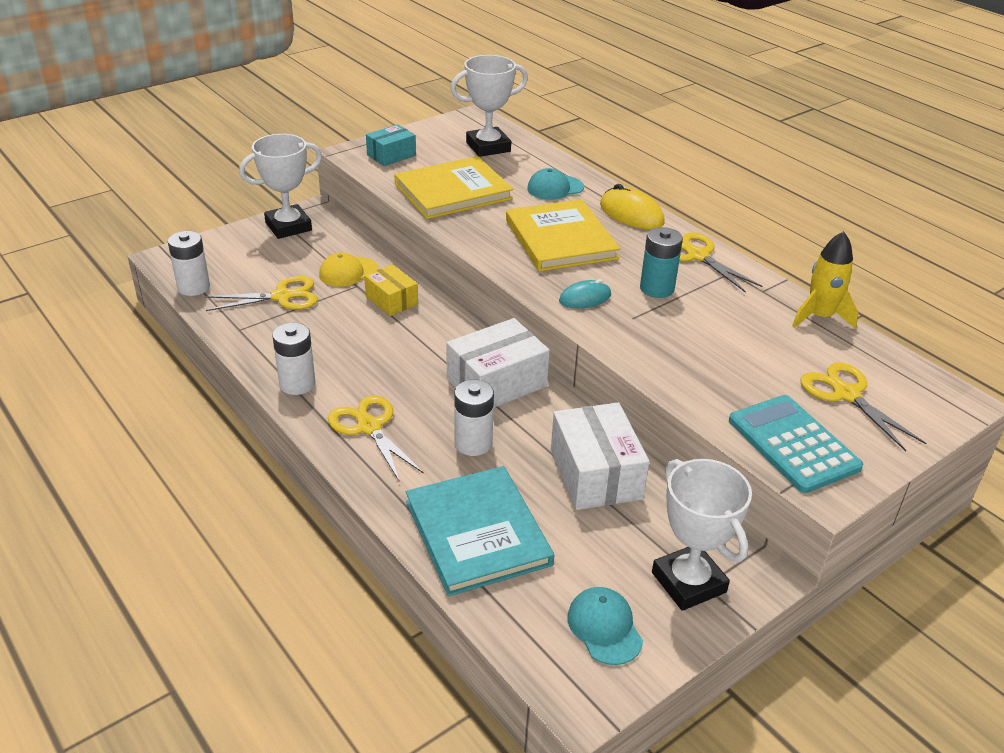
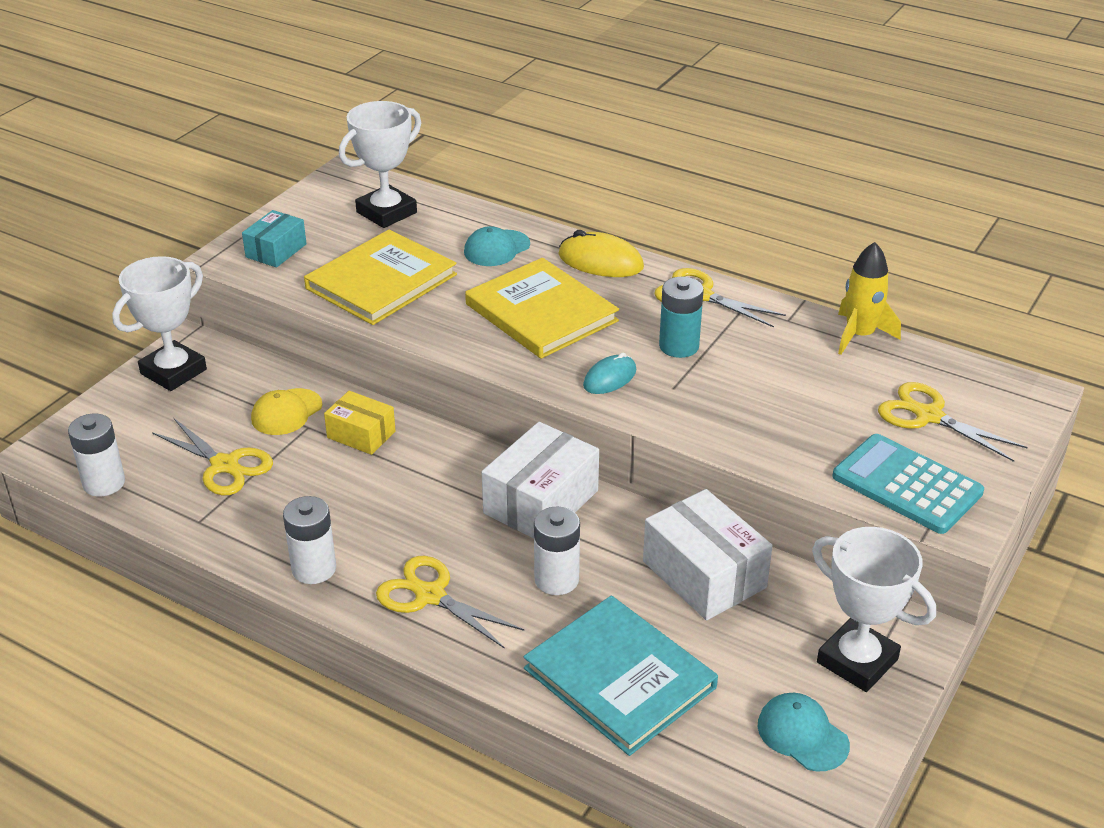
camera: 20 degrees left, 0 degrees up
yellow scissors [205,276,318,311] -> yellow scissors turned 75 degrees clockwise [152,418,273,495]

